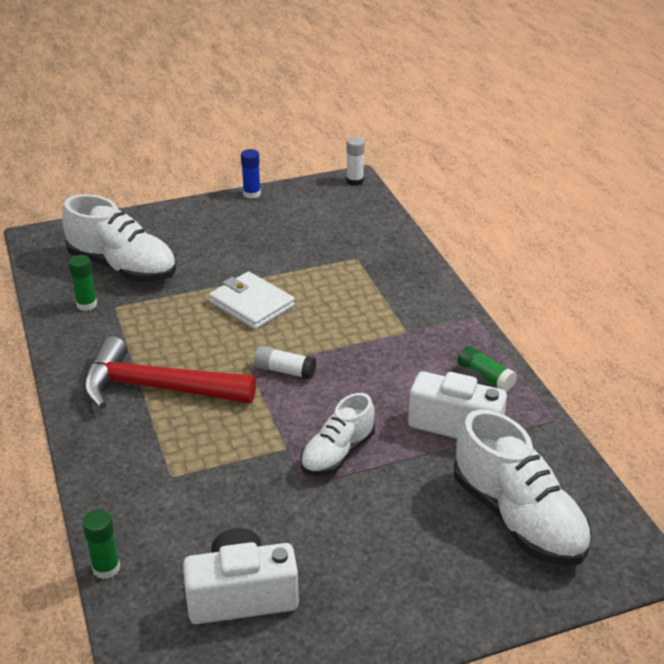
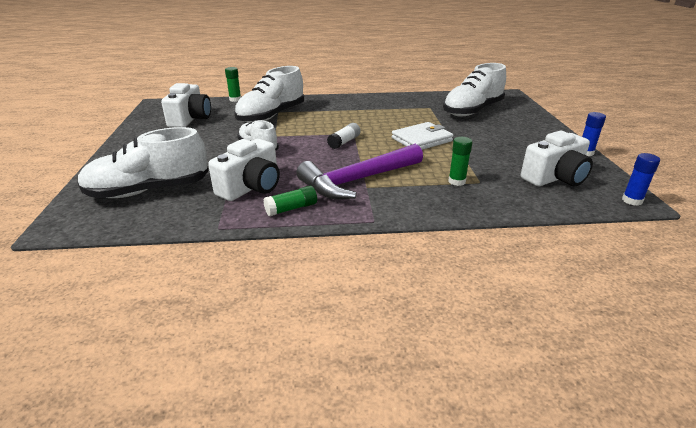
camera: 105 degrees right, 5 degrees down
green glue stick [68,255,97,311] -> green glue stick moved to [448,137,472,186]
red hammer [83,336,256,409] -> none
white glue stick [346,137,365,186] -> blue glue stick [622,153,660,206]
none -> white shoe [234,66,304,123]
none -> purple hammer [296,144,423,199]
none -> white camera [521,131,593,186]

